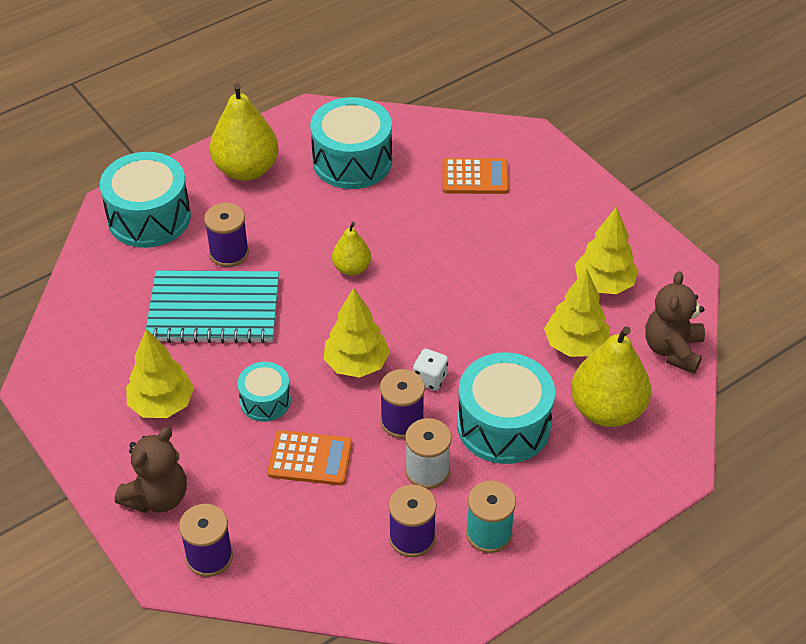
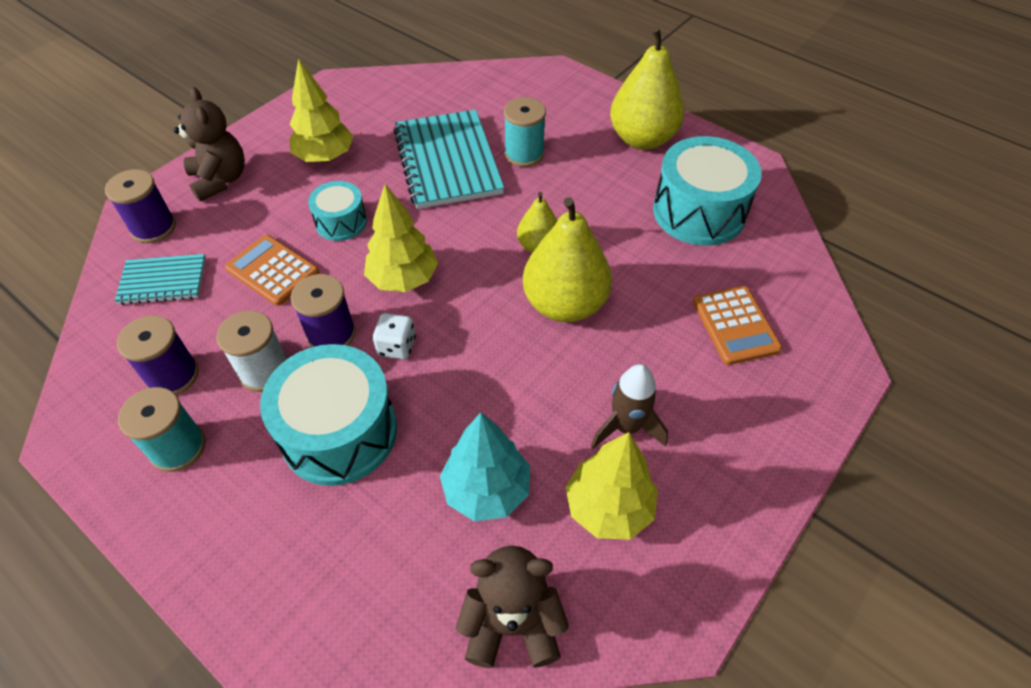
camera: 75 degrees right, 5 degrees up
turquoise drum [100,152,191,248] -> none
brown teddy bear [115,427,187,513] -> brown teddy bear turned 135 degrees counterclockwise [174,87,245,202]
purple spool [204,203,249,267] -> turquoise spool [504,97,546,167]
orange calculator [267,430,352,485] -> orange calculator turned 135 degrees clockwise [225,235,319,306]
yellow tree [544,268,610,357] -> turquoise tree [440,412,530,521]
yellow pear [571,326,651,427] -> yellow pear moved to [523,197,612,322]
none -> turquoise notebook [115,254,206,305]
none -> brown rocket [591,364,668,449]

